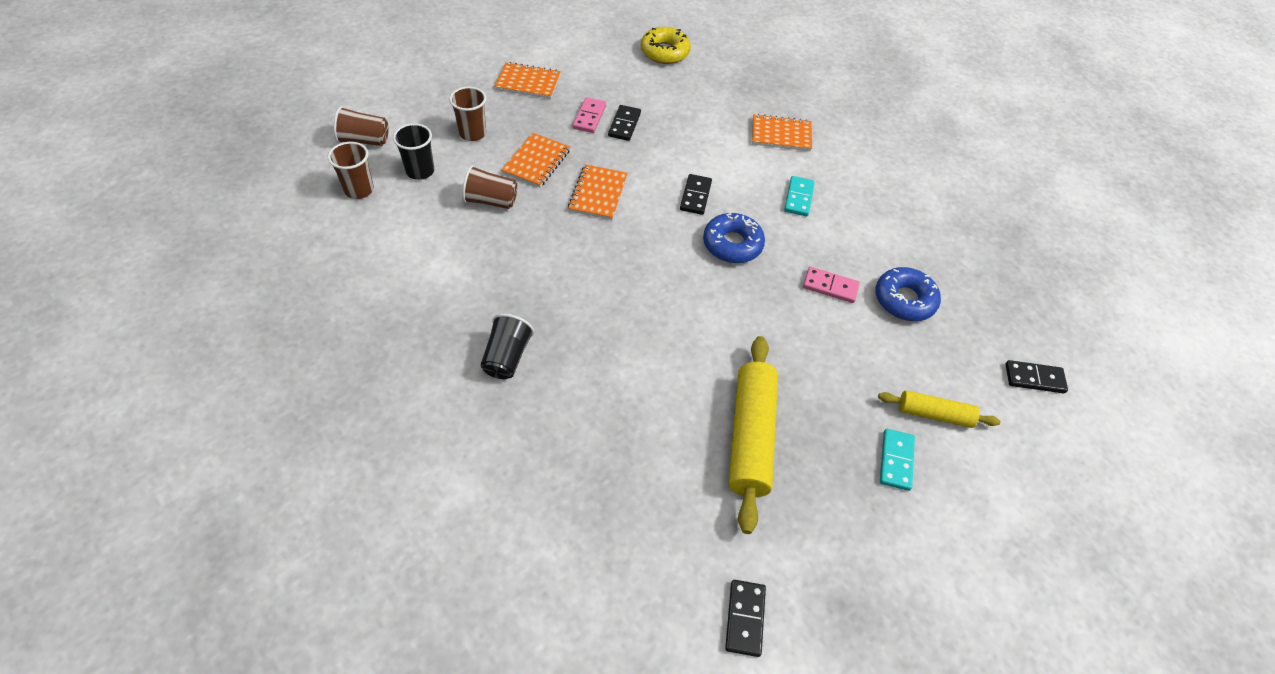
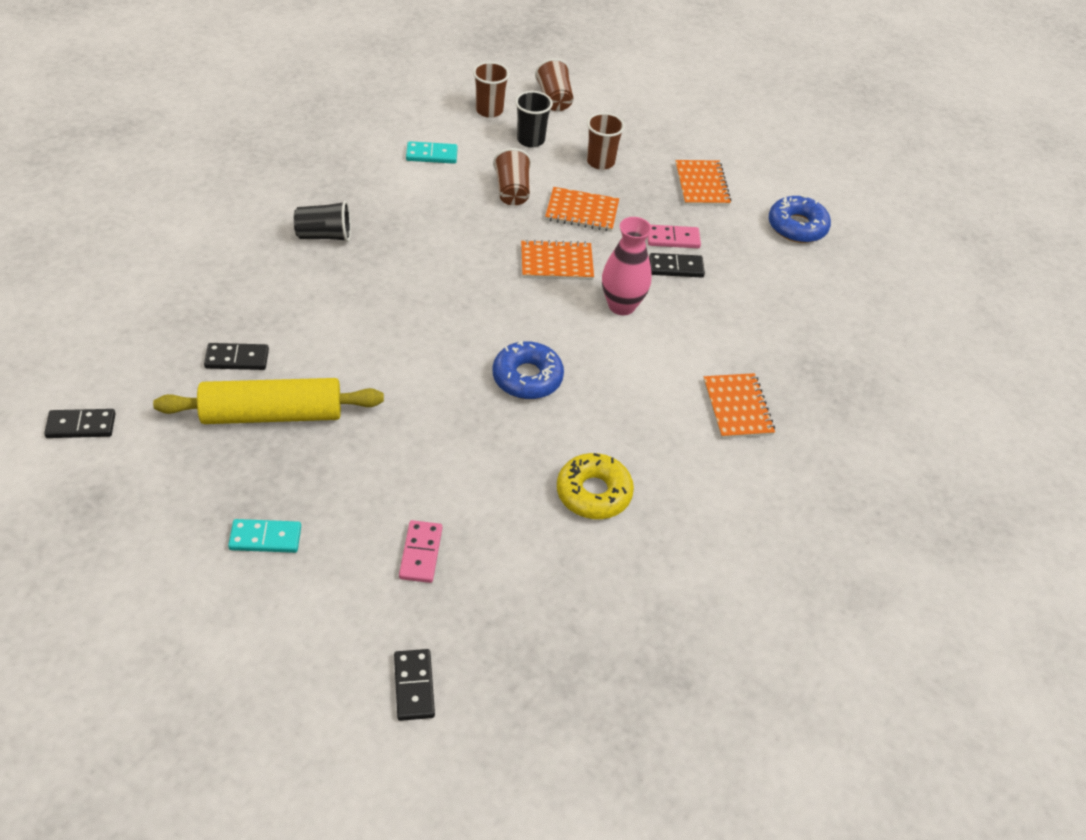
camera: 75 degrees right, 5 degrees down
yellow donut [641,27,691,64] -> yellow donut moved to [557,453,634,519]
black domino [680,174,712,215] -> black domino moved to [204,343,269,370]
turquoise domino [784,176,815,217] -> turquoise domino moved to [406,141,458,164]
pink domino [803,267,860,303] -> pink domino moved to [399,520,442,583]
blue donut [876,267,941,321] -> blue donut moved to [769,195,831,243]
yellow rolling pin [878,390,1000,428] -> none
none -> pink vase [602,217,652,315]

